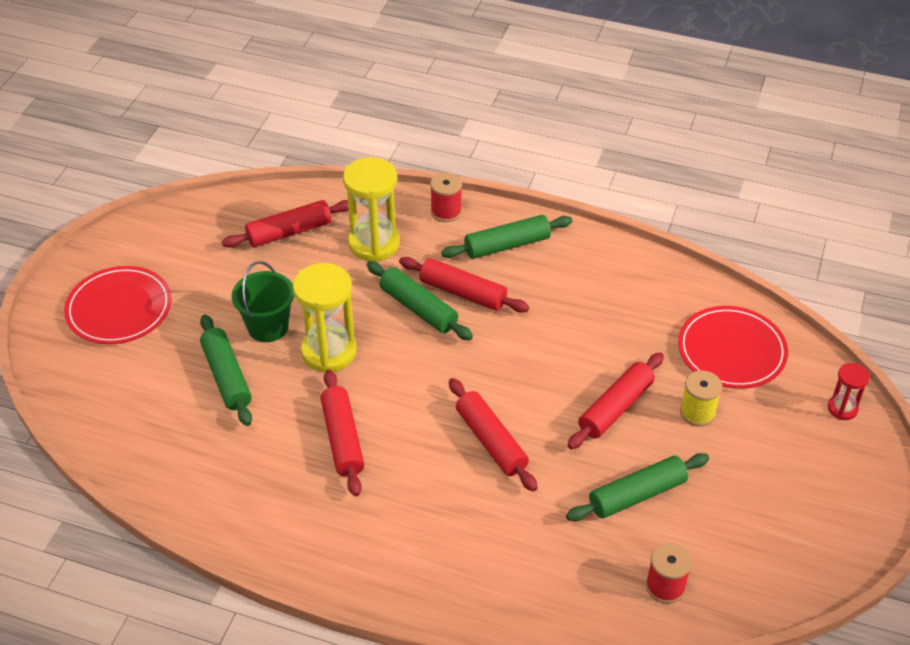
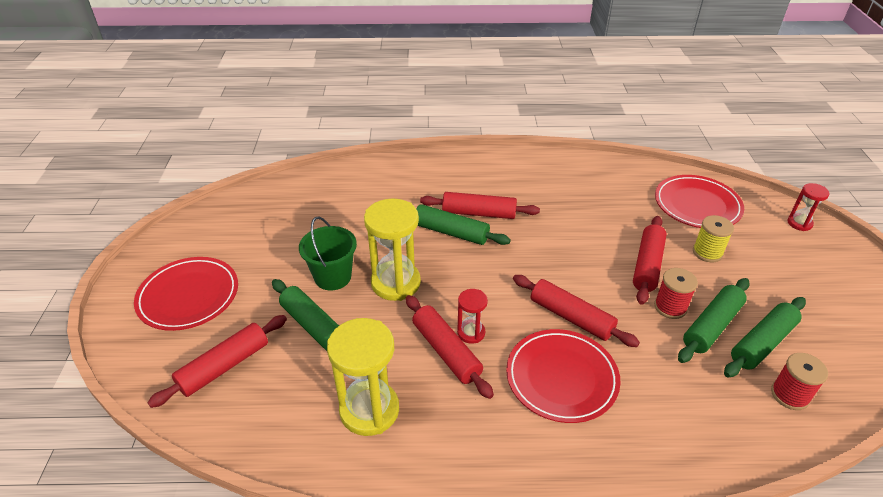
camera: 20 degrees left, 5 degrees down
red rolling pin [222,200,349,248] -> red rolling pin moved to [147,315,287,408]
yellow hourglass [343,157,400,262] -> yellow hourglass moved to [327,318,399,436]
red spool [430,172,462,222] -> red spool moved to [654,268,698,319]
green rolling pin [441,215,573,259] -> green rolling pin moved to [724,297,806,378]
none -> red hourglass [457,289,488,344]
none -> red plate [506,329,621,423]

